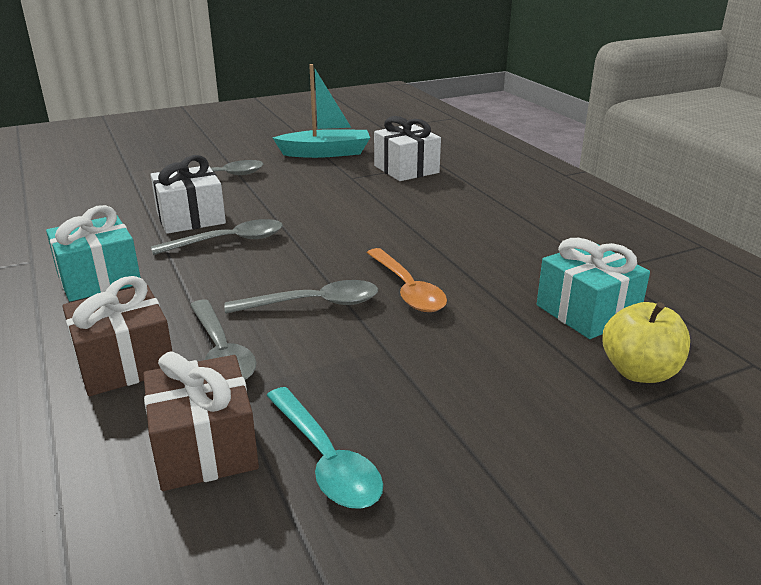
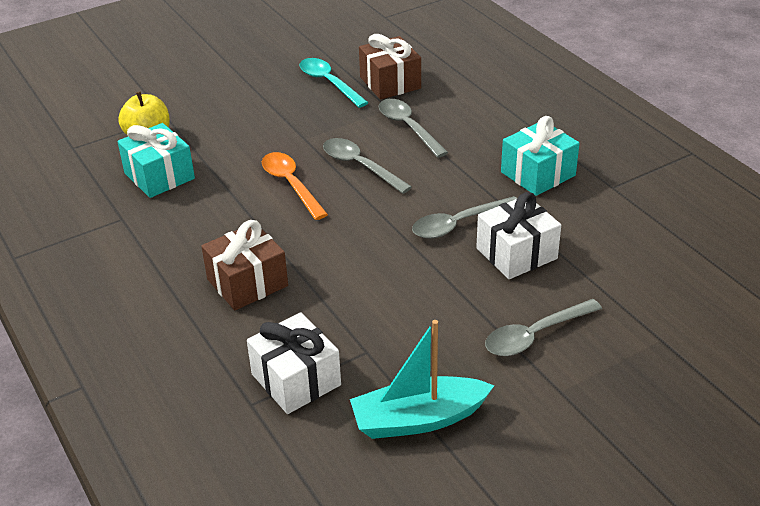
camera: 175 degrees right, 10 degrees up
brown gift [62,276,173,396] -> brown gift moved to [201,220,288,310]
grey spoon [224,280,378,314] -> grey spoon turned 60 degrees clockwise [323,138,412,194]

